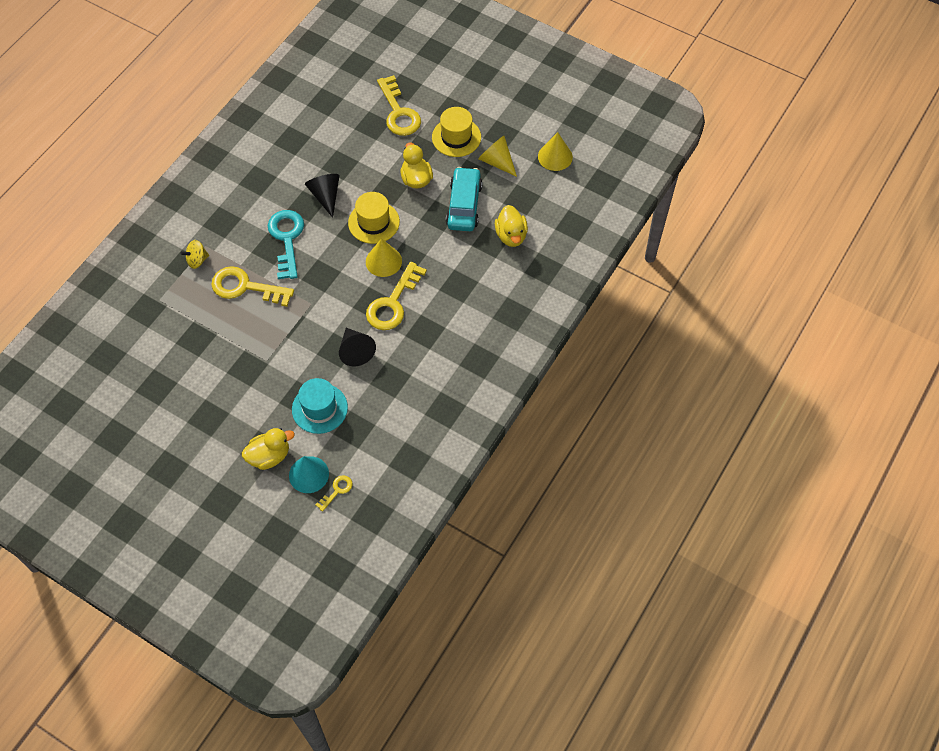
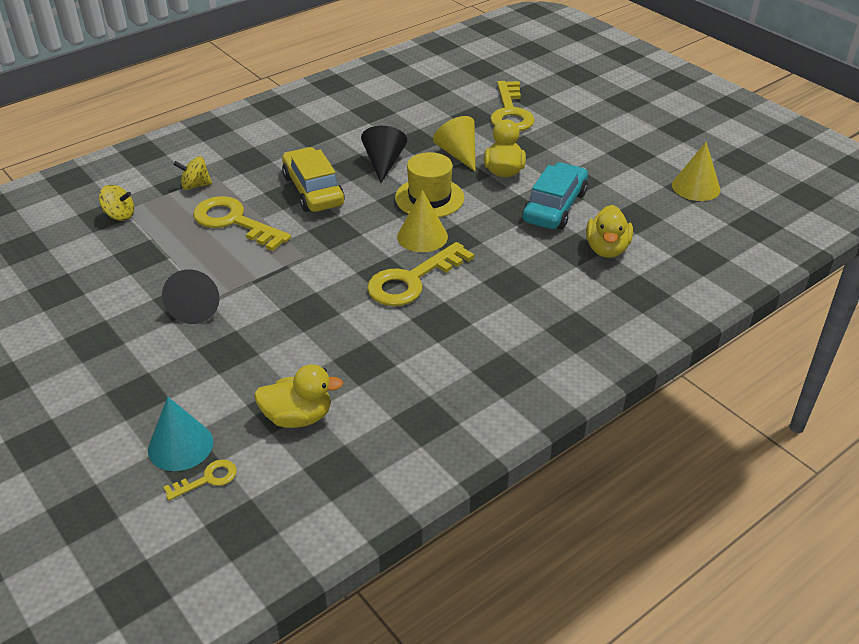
camera: 20 degrees right, 20 degrees down
yellow duck [242,428,295,470] -> yellow duck moved to [254,364,343,428]
turquoise key [267,210,304,279] -> yellow car [282,147,345,212]
turquoise hat [292,378,348,434] -> none
black cone [339,328,376,366] -> black cone moved to [162,269,220,324]
yellow hat [432,107,481,157] -> none
yellow cone [478,136,517,177] -> yellow cone moved to [433,116,475,171]
none -> yellow spinning top [99,185,134,221]

